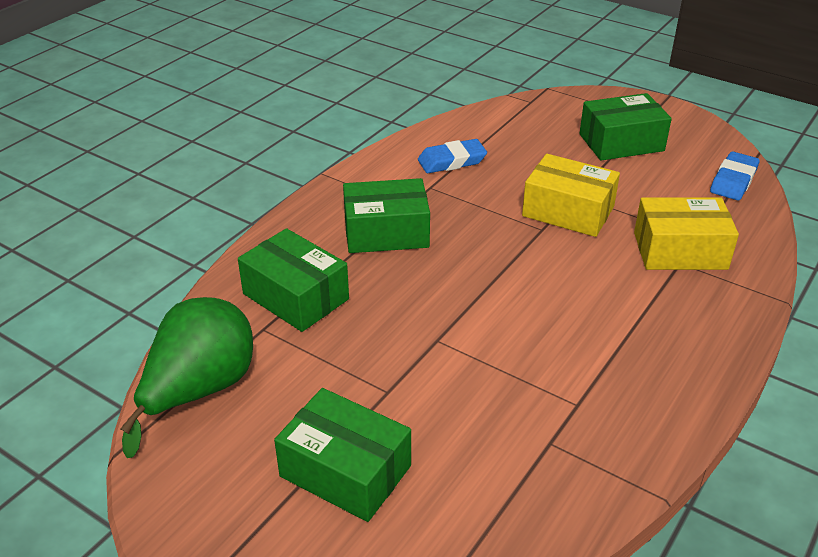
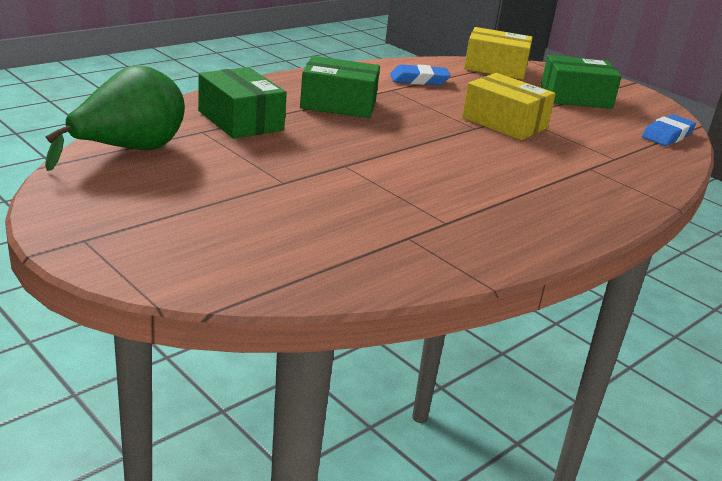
camera: 10 degrees right, 10 degrees down
green box [274,388,411,522] -> none
yellow box [634,197,739,270] -> yellow box moved to [464,27,533,80]

